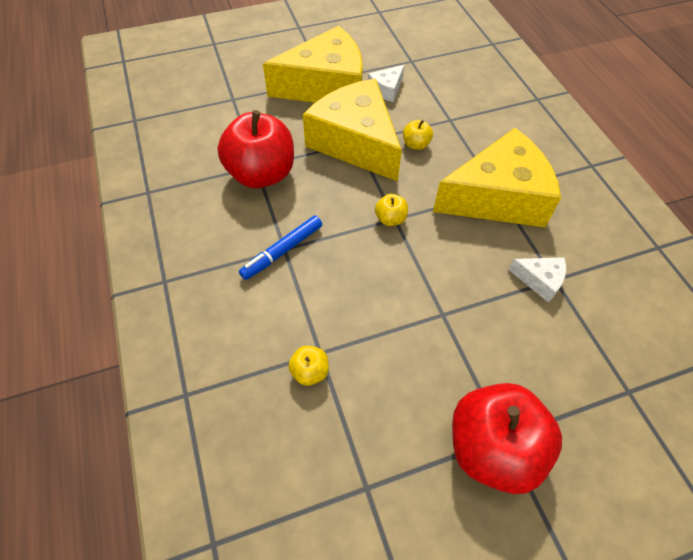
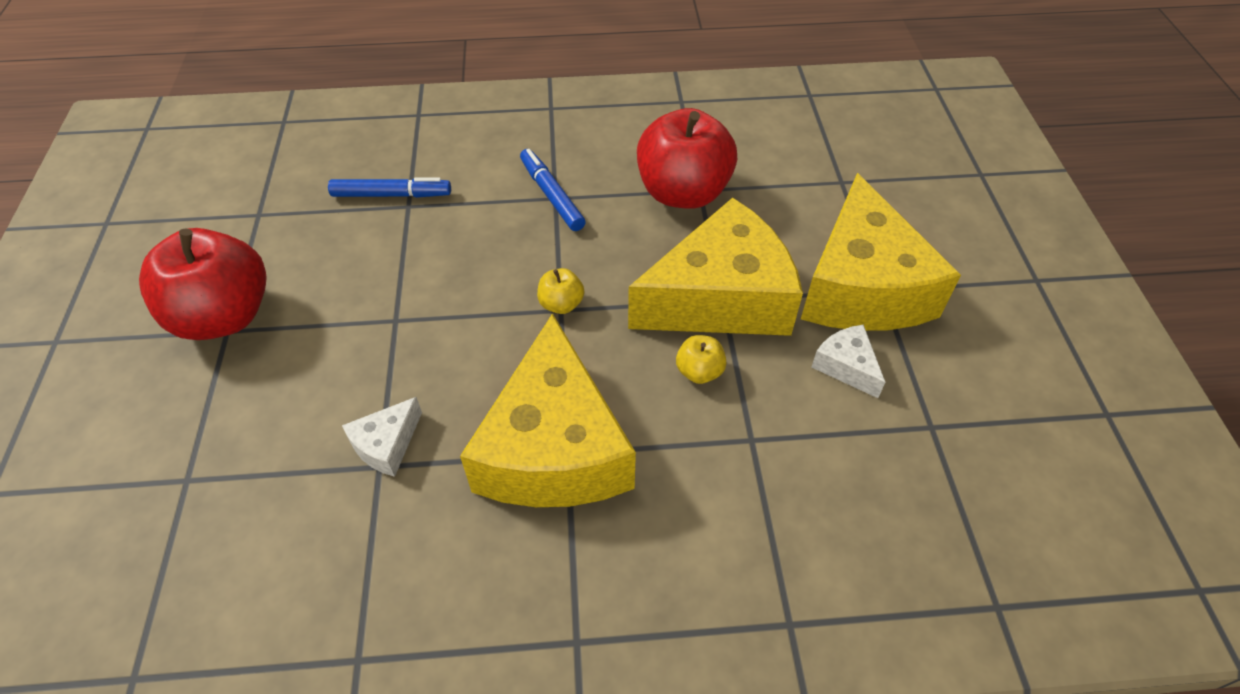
camera: 105 degrees right, 5 degrees down
yellow apple [288,346,329,386] -> blue marker [328,177,451,198]

